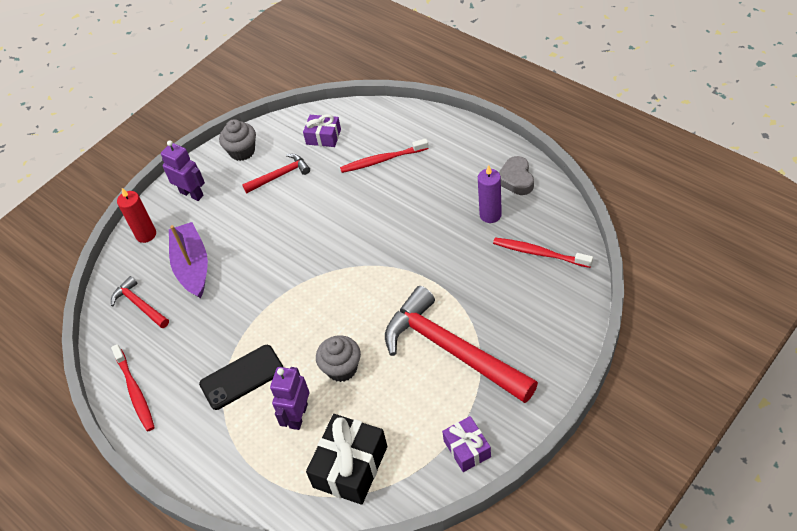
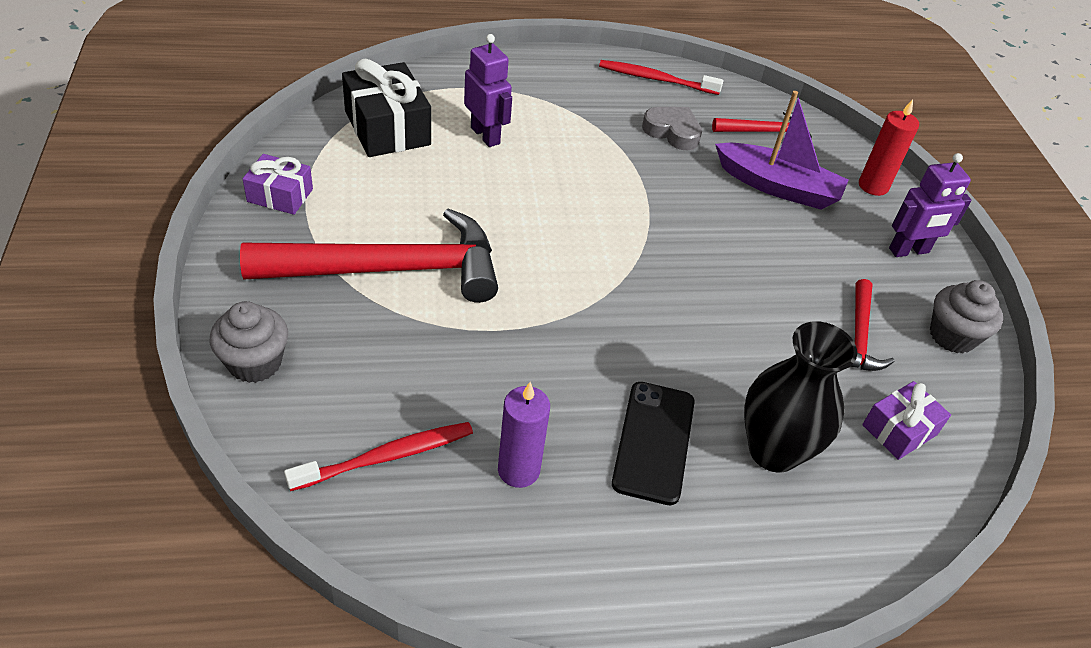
camera: 120 degrees right, 5 degrees down
black phone [199,345,283,410] -> black phone moved to [612,382,695,505]
grey cupcake [316,335,361,382] -> grey cupcake moved to [210,301,288,383]
red toothbrush [340,139,429,173] -> black vase [744,321,857,473]
grey heart [499,156,534,195] -> grey heart moved to [642,107,702,150]

